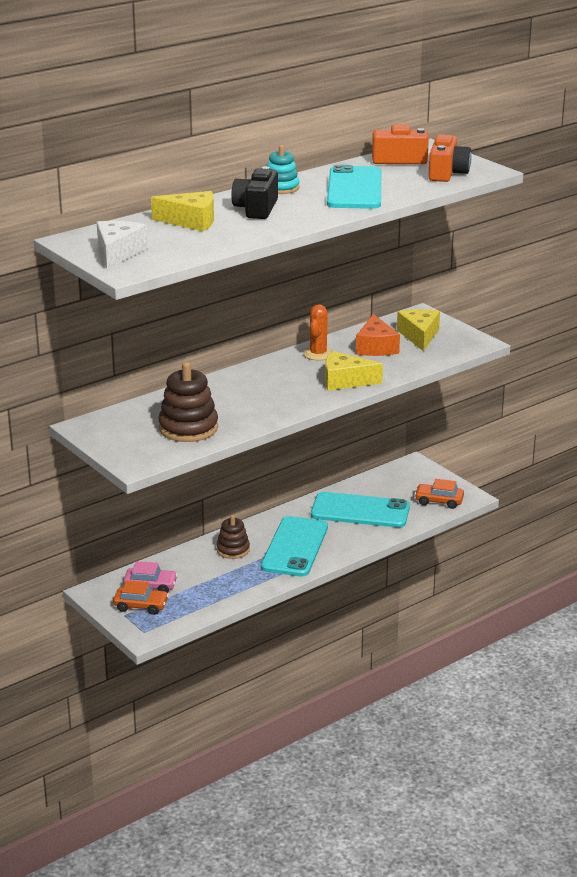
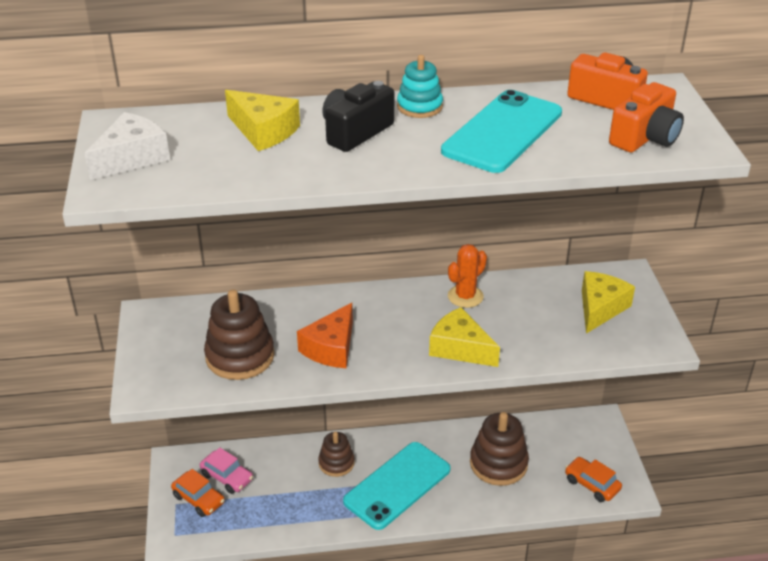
camera: 30 degrees right, 10 degrees up
turquoise phone [311,492,410,528] -> brown stacking toy [470,412,529,486]
orange cheese [356,314,400,356] -> orange cheese moved to [297,303,353,368]

